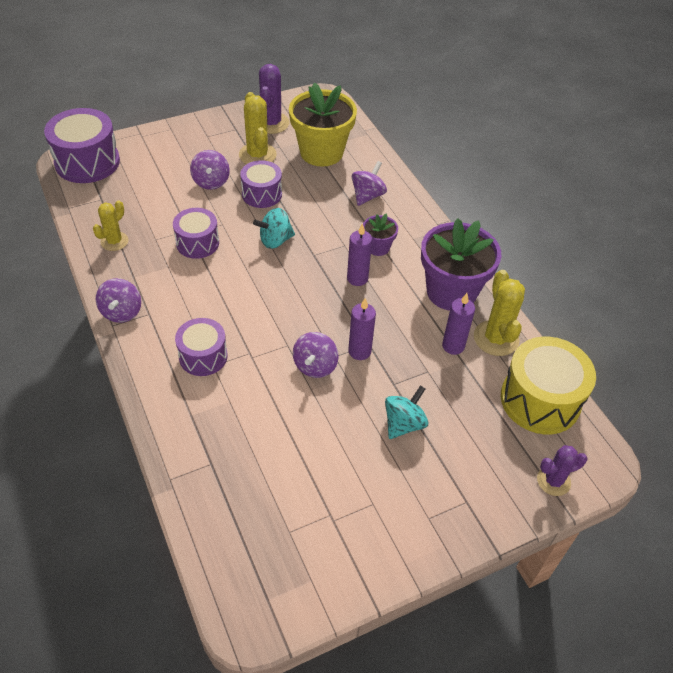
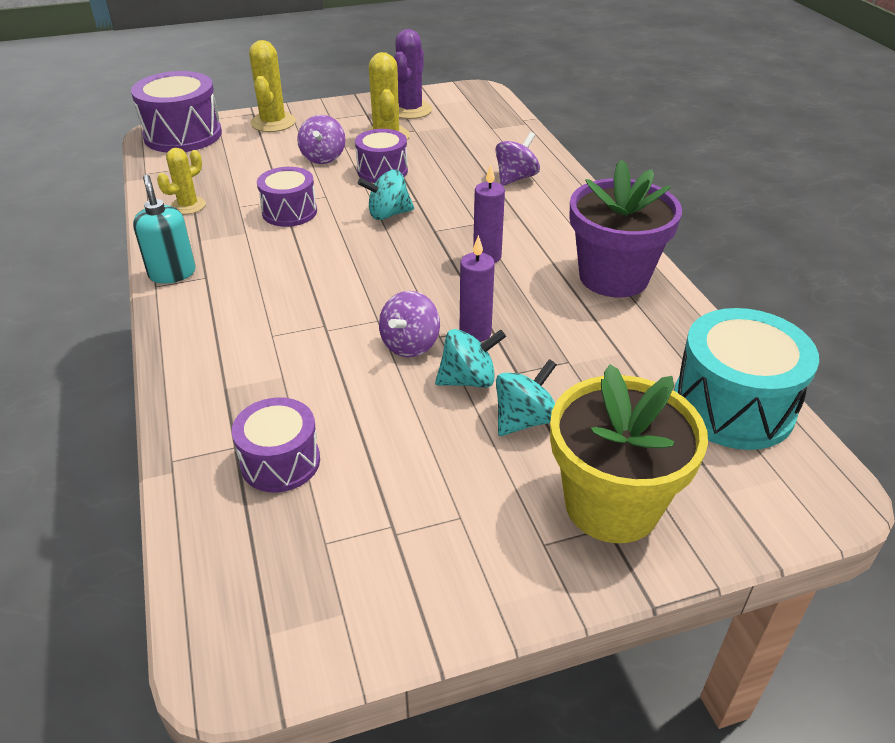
camera: 10 degrees right, 10 degrees down
purple spinning top [96,278,141,323] -> turquoise soap dispenser [133,175,195,284]
purple drum [175,318,228,376] -> purple drum moved to [232,397,320,493]
yellow flower pot [289,82,357,167] -> yellow flower pot moved to [550,364,708,543]
purple flower pot [363,213,398,256] -> none
purple candle [442,293,475,355] -> none
yellow cactus [474,270,525,356] -> yellow cactus moved to [249,40,296,132]
yellow drum [501,337,596,434] -> turquoise drum [674,308,819,450]
purple cactus [537,445,588,496] -> none
none -> turquoise spinning top [435,329,506,388]

